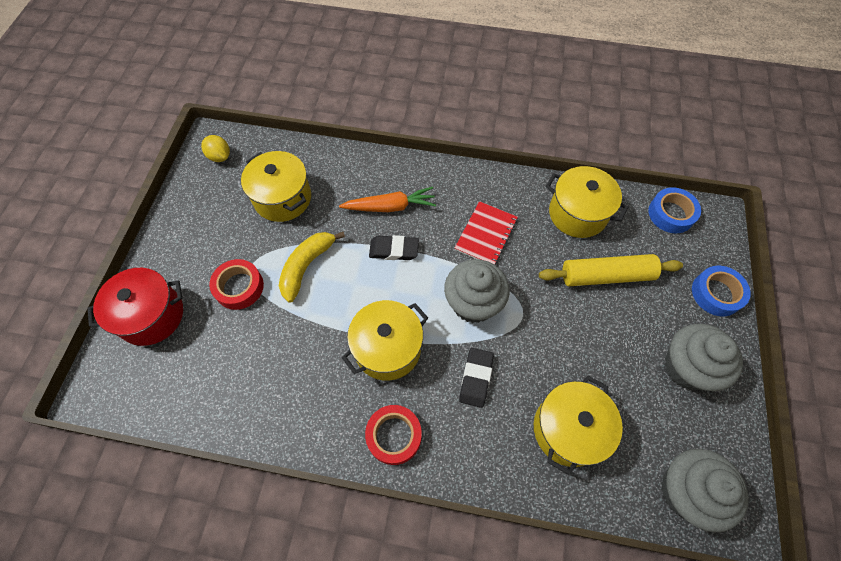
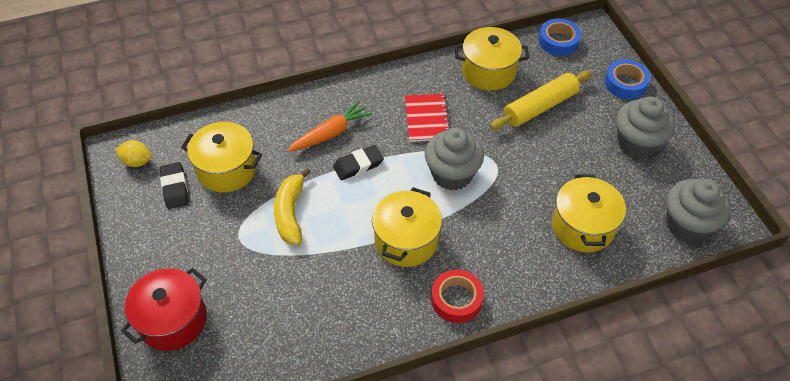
camera: 30 degrees left, 10 degrees down
red tape [209,259,264,310] -> none
black eraser [459,348,494,408] -> black eraser moved to [160,162,189,209]

